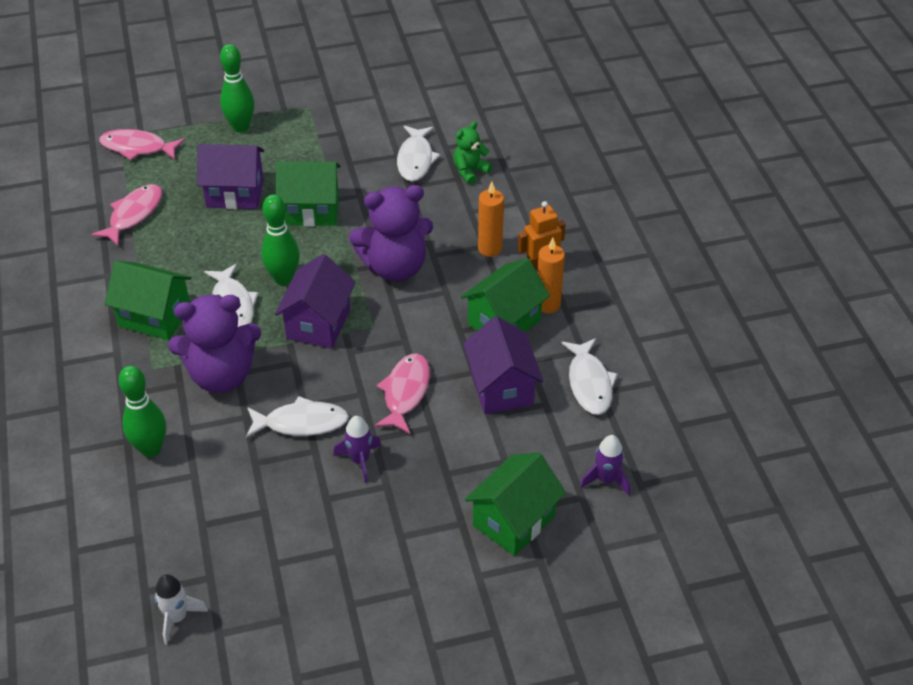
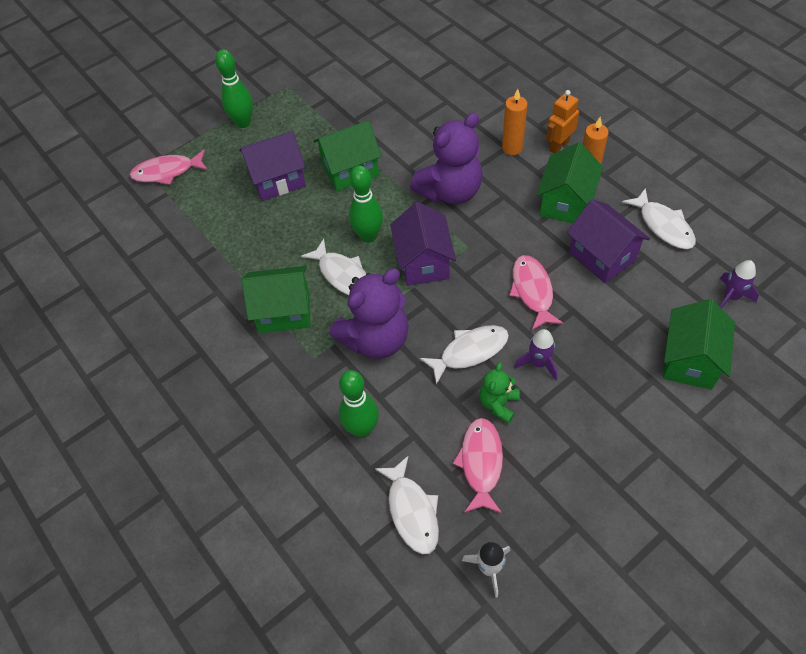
camera: 20 degrees left, 10 degrees up
pink fish [91,184,162,246] -> pink fish moved to [452,418,503,514]
white fish [397,125,441,181] -> white fish moved to [375,455,439,554]
green teddy bear [453,122,492,185] -> green teddy bear moved to [479,362,520,424]

